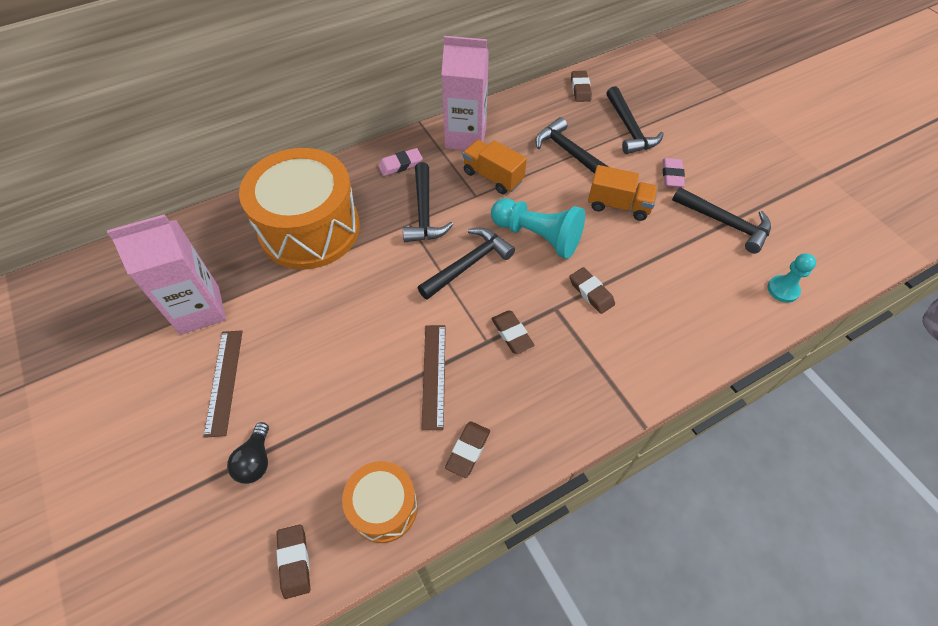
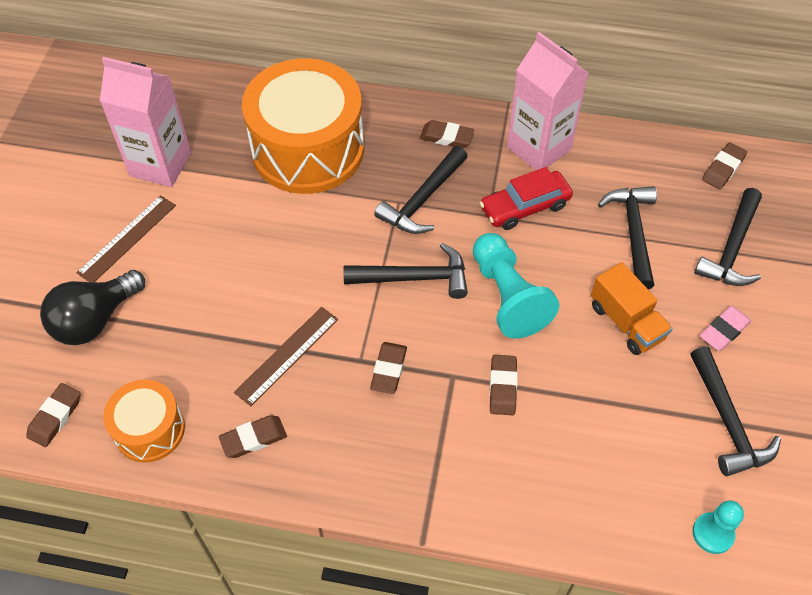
camera: 40 degrees right, 0 degrees up
black light bulb [227,422,269,484] -> black light bulb [40,270,145,345], size x1.68
pink eraser [378,148,423,176] -> brown eraser [420,120,474,148]
orange truck [463,140,527,194] -> red car [480,167,573,230]

